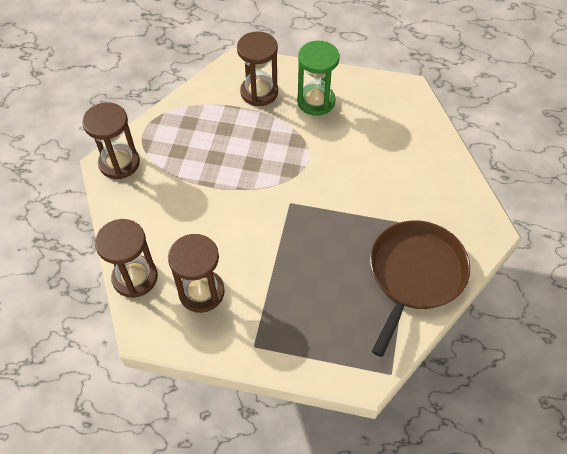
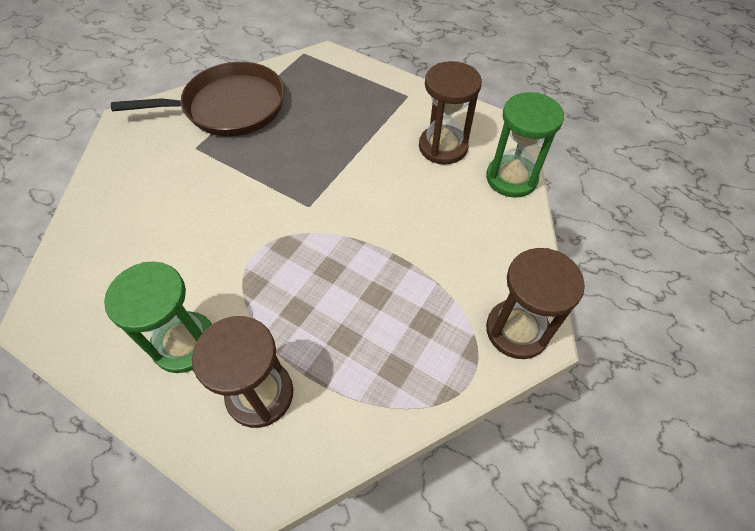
camera: 160 degrees left, 0 degrees up
brown hourglass [95,219,158,298] -> green hourglass [486,92,564,198]
brown pan [370,220,470,357] -> brown pan turned 150 degrees counterclockwise [111,62,285,136]

